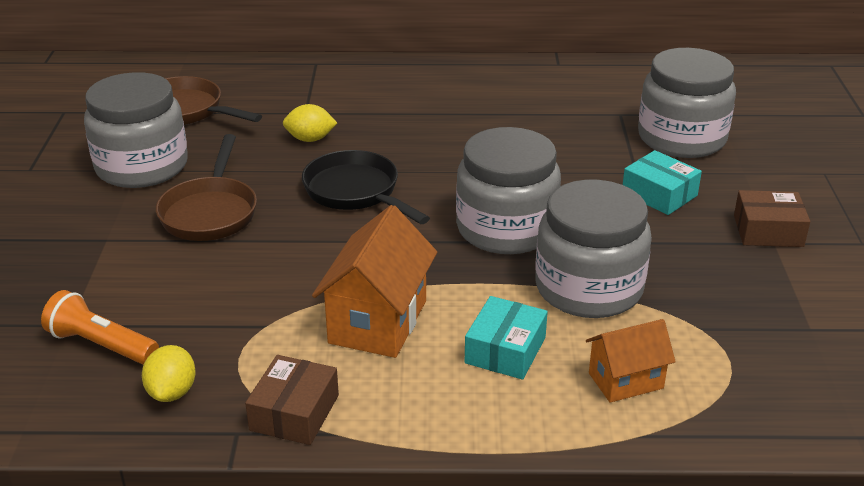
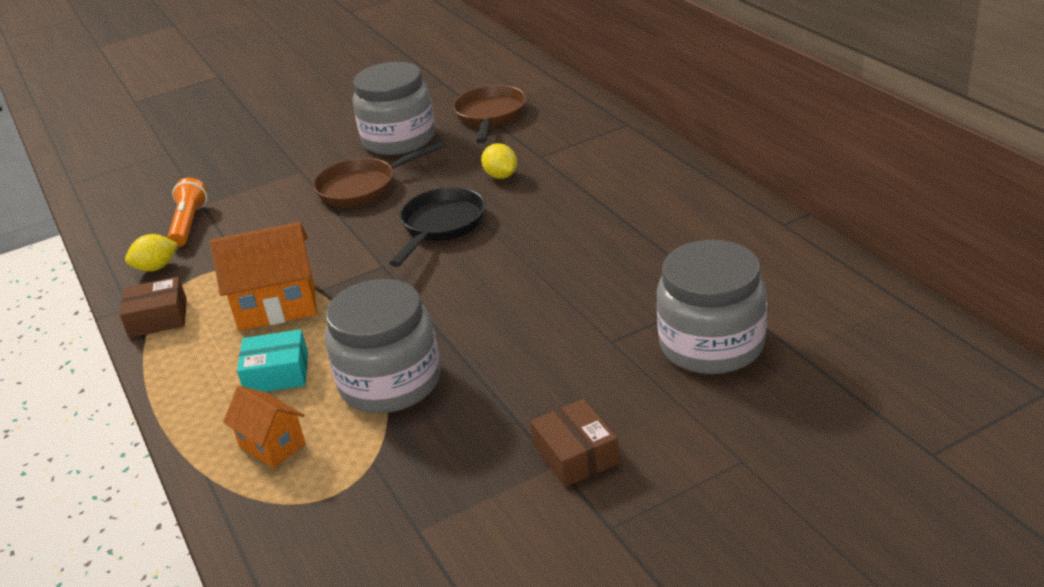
camera: 65 degrees right, 0 degrees up
grey jar [456,127,561,254] -> none
turquoise box [623,150,702,215] -> none

